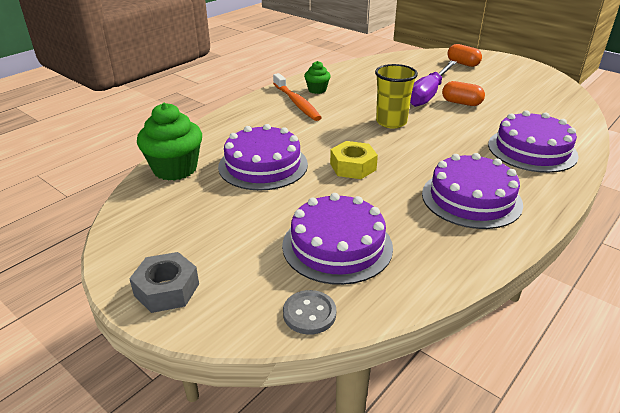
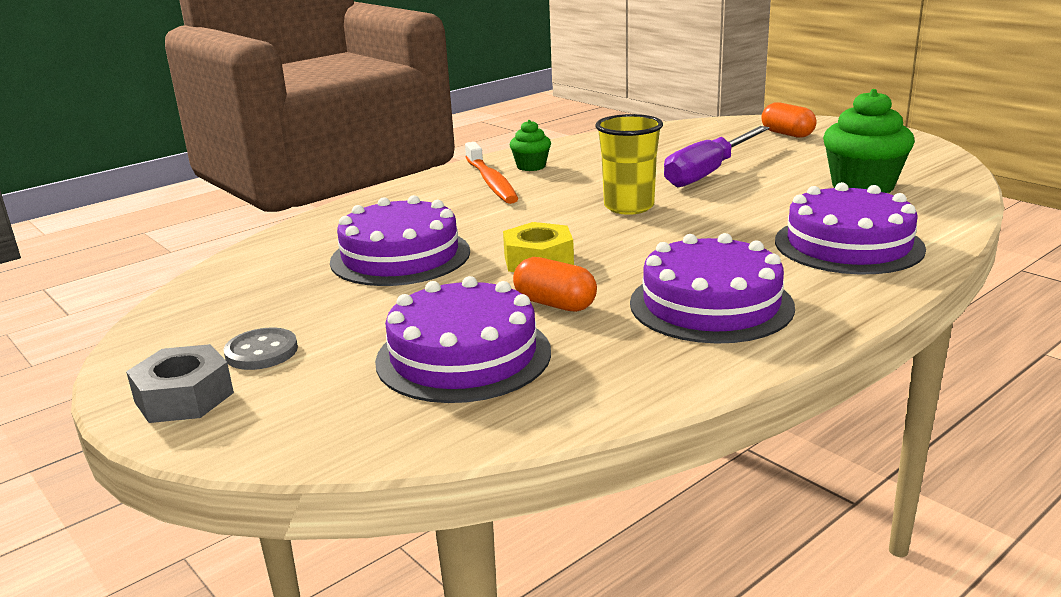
camera: 10 degrees right, 10 degrees down
green cupcake [137,103,202,181] -> green cupcake moved to [823,89,915,193]
grey button [283,290,336,335] -> grey button moved to [224,328,298,370]
orange capsule [442,81,485,106] -> orange capsule moved to [513,257,597,312]

